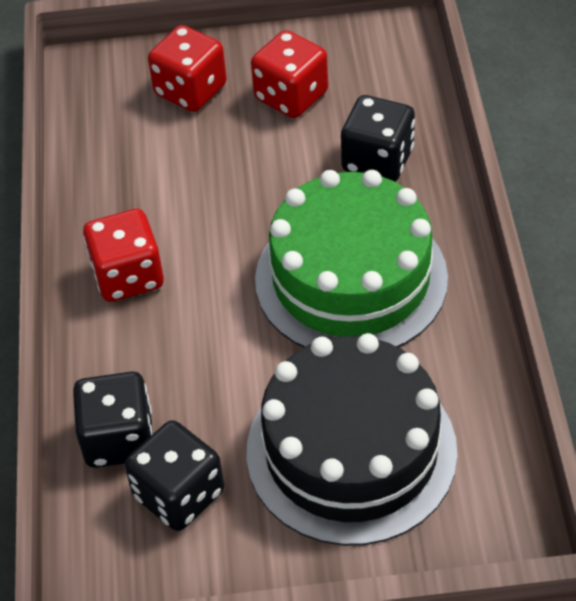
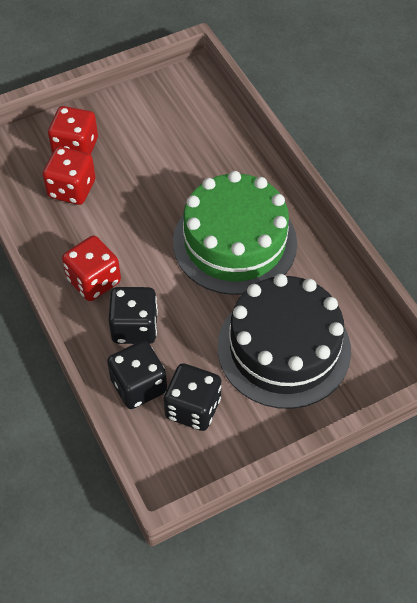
camera: 25 degrees left, 5 degrees up
red dice [251,30,328,118] -> red dice moved to [43,147,95,205]
black dice [341,95,415,182] -> black dice moved to [108,287,158,344]

